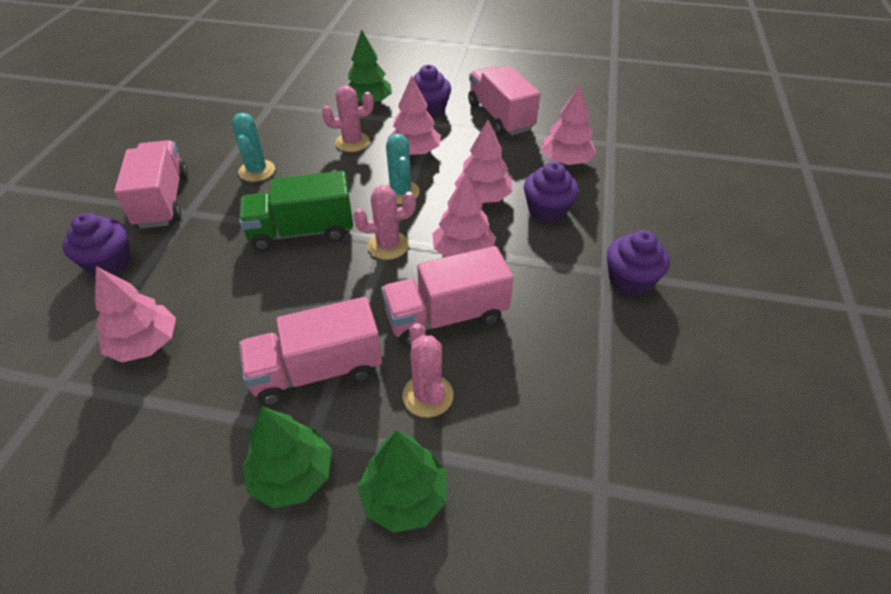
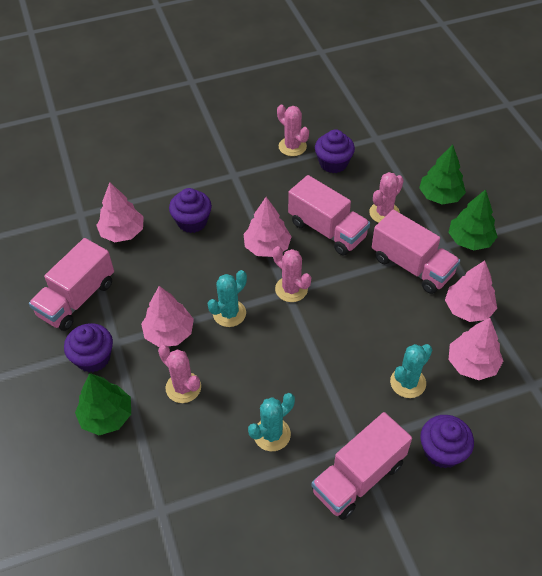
camera: 120 degrees left, 5 degrees up
green truck [239,171,353,251] -> none
pink tree [454,120,512,203] -> pink tree moved to [445,260,497,322]
purple cupcake [607,230,670,296] -> purple cupcake moved to [315,129,355,173]
none -> pink cactus [277,105,309,156]
none -> turquoise cactus [390,344,432,398]

